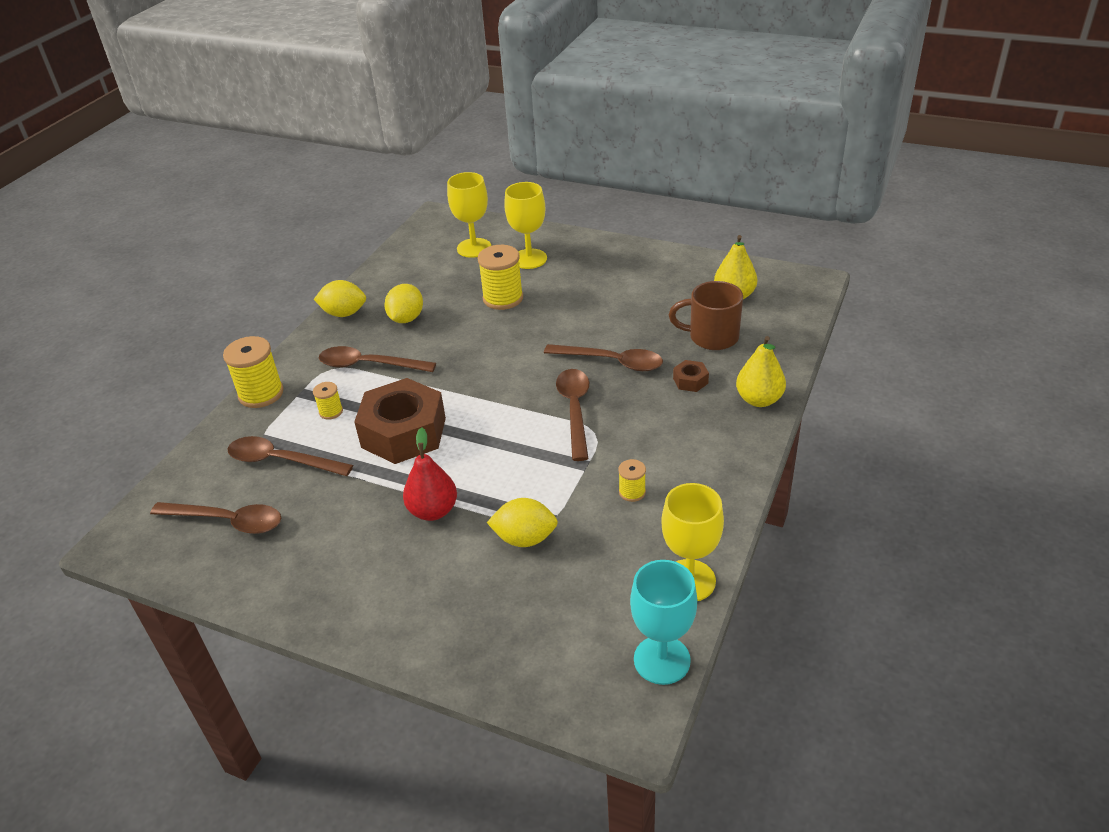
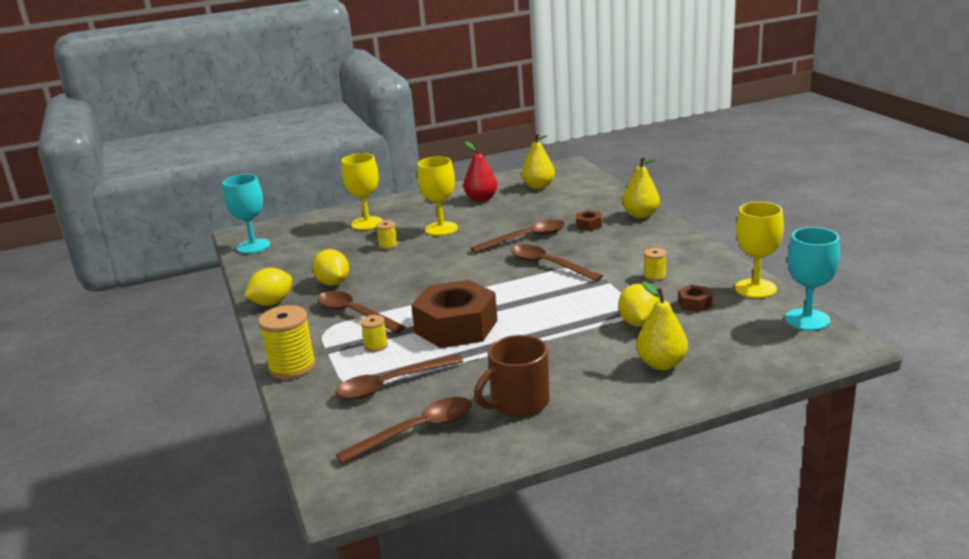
camera: 45 degrees left, 15 degrees down
brown spoon [319,346,436,372] -> brown spoon turned 75 degrees clockwise [317,291,405,334]
red pear [403,427,457,521] -> red pear moved to [463,141,497,202]
yellow goblet [447,172,491,258] -> yellow goblet moved to [417,157,458,236]
yellow spool [477,245,523,310] -> yellow spool [376,220,398,250], size x0.52
yellow lemon [487,498,558,547] -> yellow lemon turned 45 degrees counterclockwise [618,284,659,327]
brown mug [669,281,743,350] -> brown mug moved to [474,335,550,417]
none -> turquoise goblet [223,174,270,254]
none -> yellow pear [636,281,688,370]
none -> brown nut [678,285,712,312]

